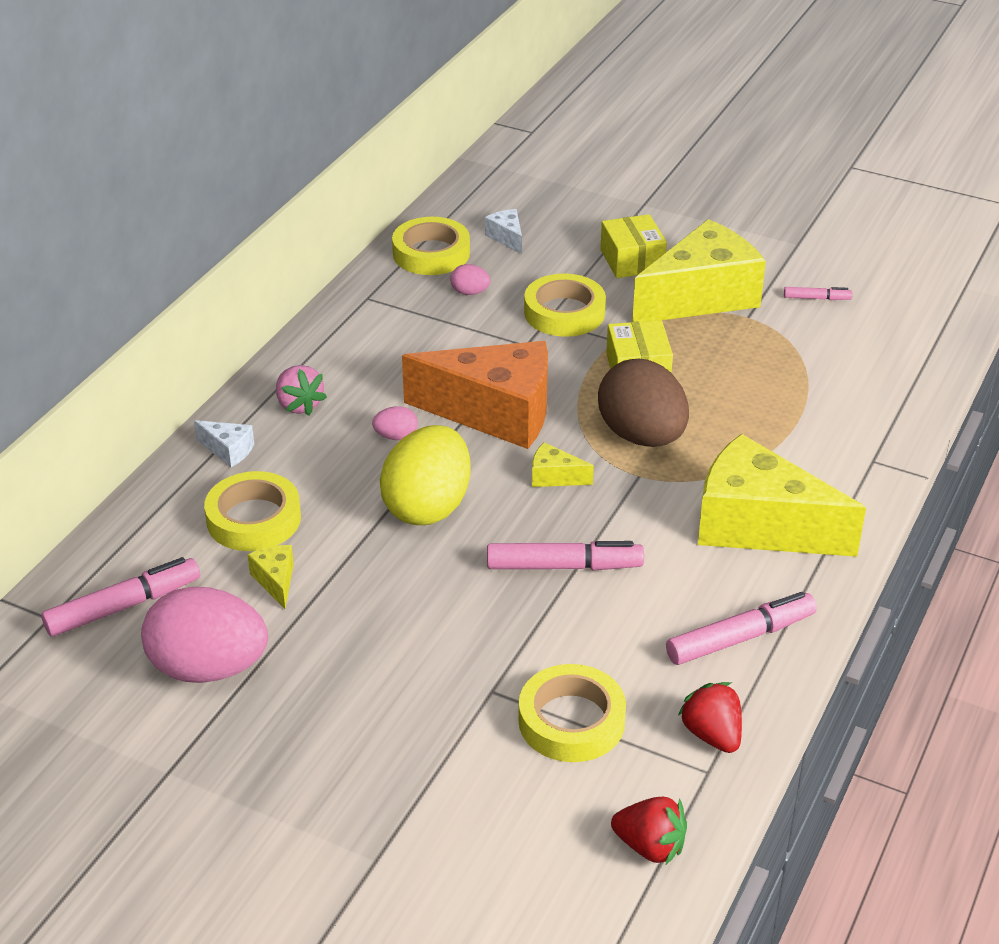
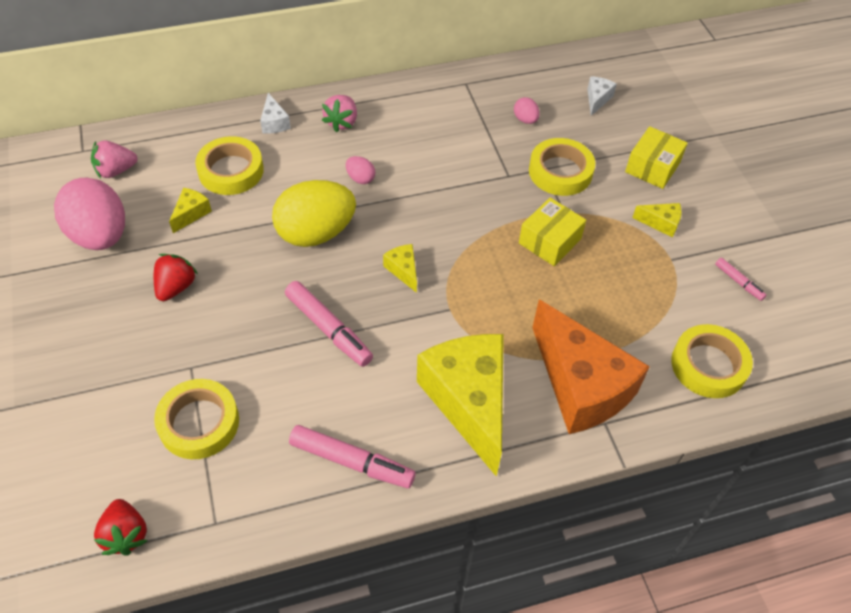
camera: 45 degrees right, 15 degrees up
pink marker [41,557,200,637] -> pink strawberry [91,140,138,178]
yellow tape [392,217,470,275] -> yellow tape moved to [671,324,753,398]
orange cheese [402,341,548,449] -> orange cheese moved to [532,300,650,434]
brown egg [598,359,689,447] -> none
yellow cheese [632,219,766,322] -> yellow cheese [632,203,682,238], size x0.40
red strawberry [678,682,742,753] -> red strawberry moved to [154,254,198,301]

